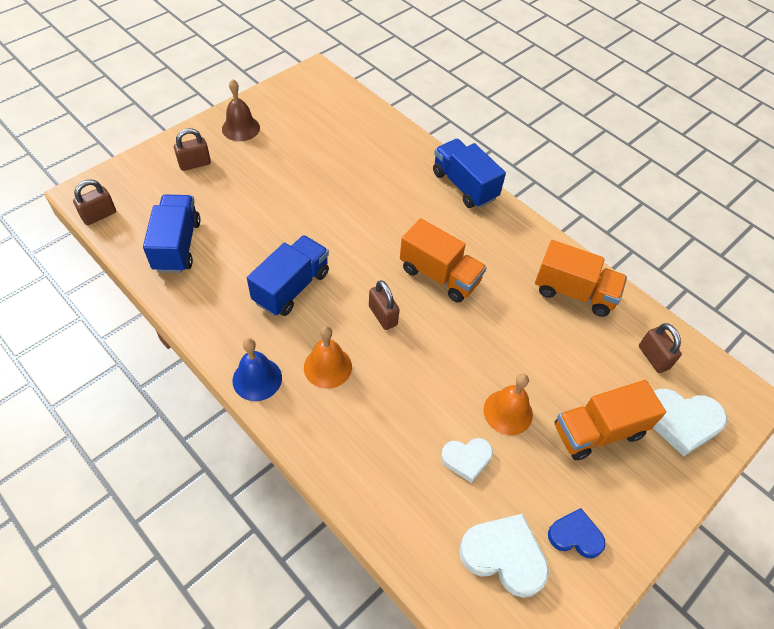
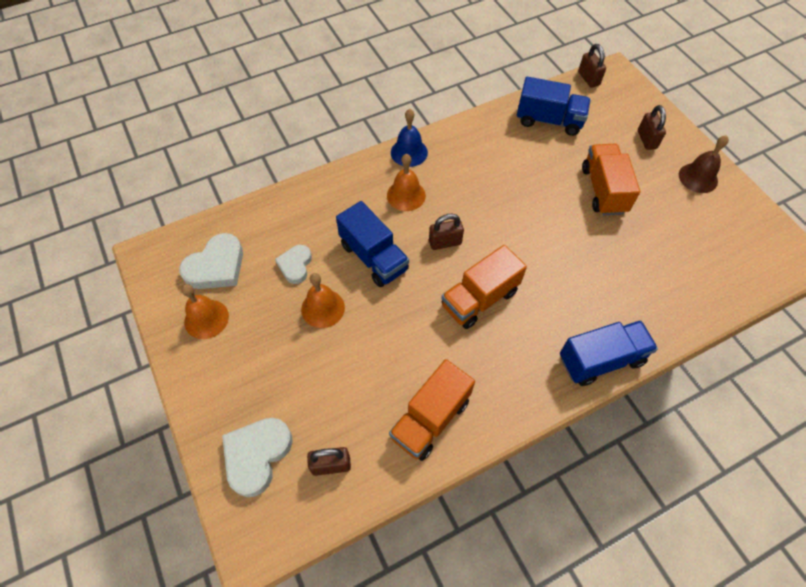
camera: 110 degrees right, 5 degrees up
blue truck [247,235,329,316] -> blue truck moved to [336,201,409,287]
blue heart [548,508,606,558] -> orange bell [181,284,229,339]
orange truck [555,380,666,460] -> orange truck moved to [582,144,640,215]

